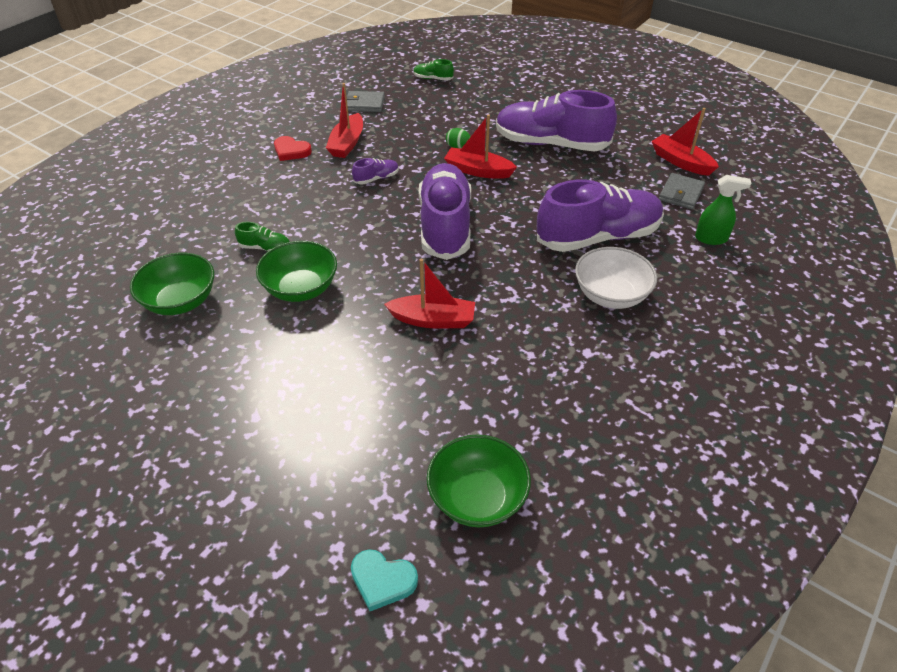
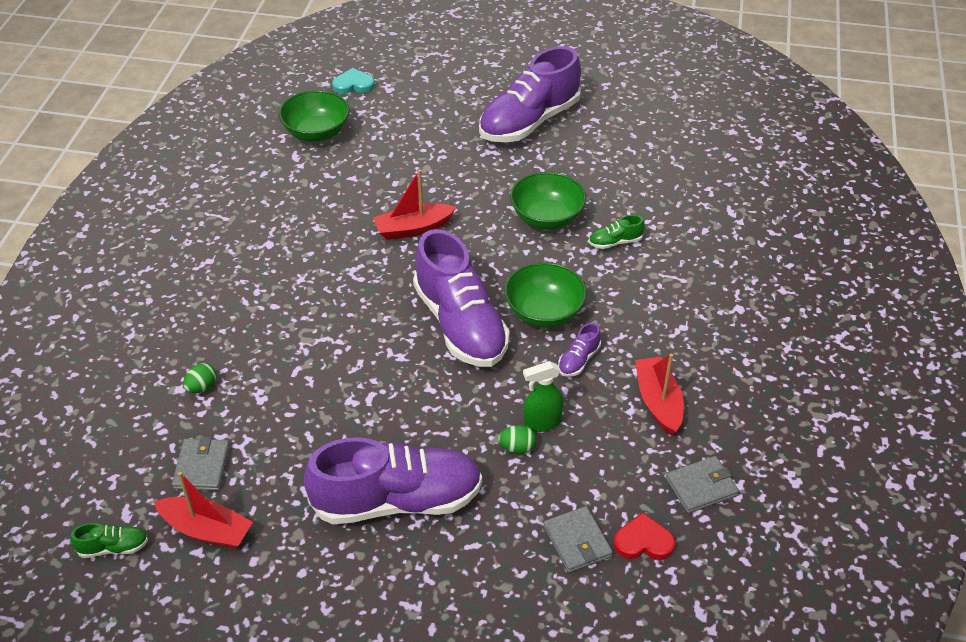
camera: 155 degrees right, 0 degrees up
green bowl [130,253,214,315] -> green bowl moved to [504,262,587,328]
red heart [274,136,312,161] -> red heart moved to [613,512,675,560]
green shoe [413,59,454,81] -> green shoe moved to [70,523,148,558]
red boat [444,115,517,179] -> none
purple shoe [537,179,664,252] -> purple shoe moved to [479,46,581,142]
white bowl [575,247,657,309] -> none
green spray bottle [695,175,751,245] -> green spray bottle moved to [523,361,564,432]
none -> green egg [183,363,216,393]
none -> grey wallet [543,506,613,573]

